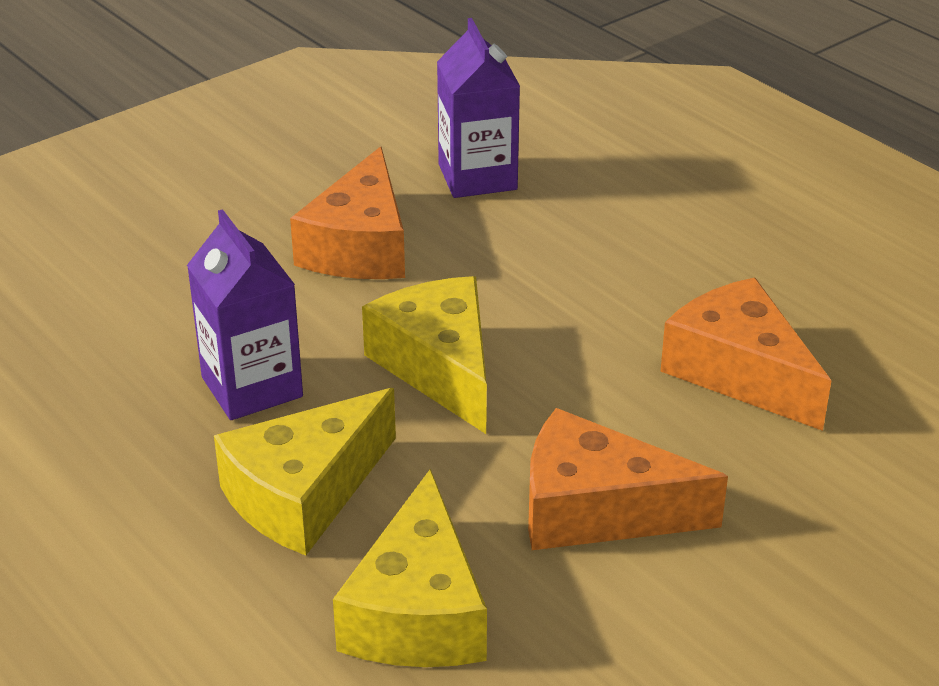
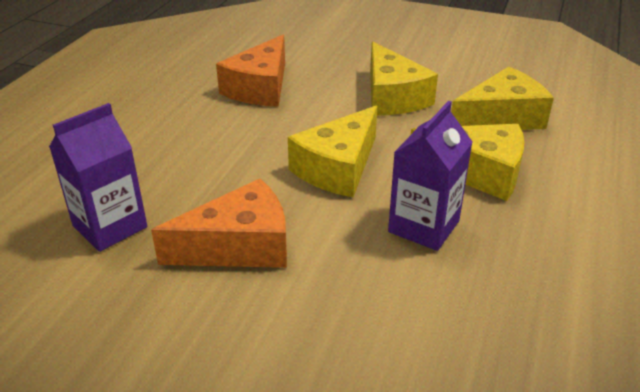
camera: 120 degrees left, 0 degrees up
orange cheese [528,408,728,550] -> yellow cheese [370,41,438,116]

